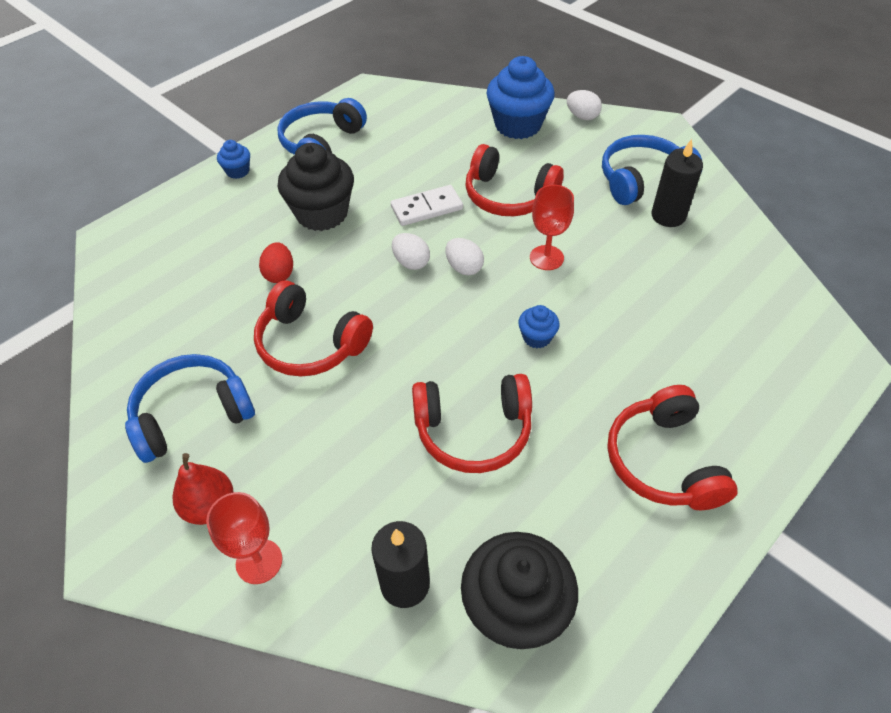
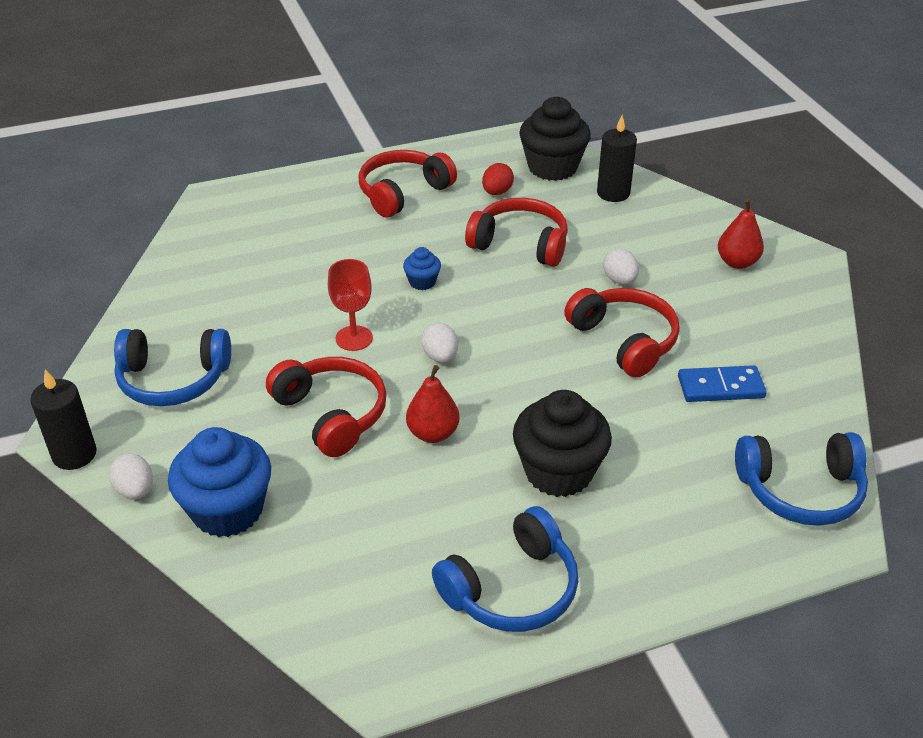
camera: 155 degrees left, 10 degrees down
blue headphones [125,354,255,463] -> blue headphones moved to [735,432,868,526]
red goblet [206,492,282,584] -> none
blue cupcake [217,140,250,179] -> none
red egg [259,242,293,283] -> red egg moved to [482,163,514,195]
white domino [391,185,463,226] -> red pear [406,365,460,443]
white egg [392,233,430,270] -> white egg moved to [603,248,639,285]
red headphones [607,385,738,510] -> red headphones turned 150 degrees counterclockwise [359,150,457,218]
black candle [651,139,703,227] -> black candle moved to [30,369,97,470]
none -> blue domino [678,365,767,402]

